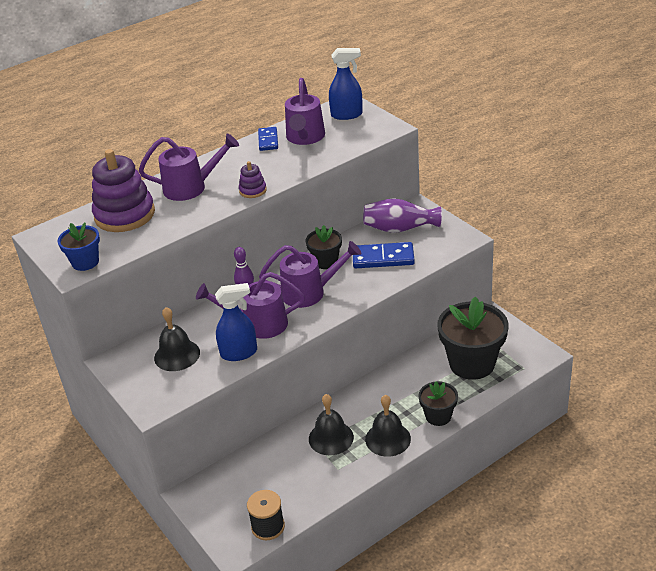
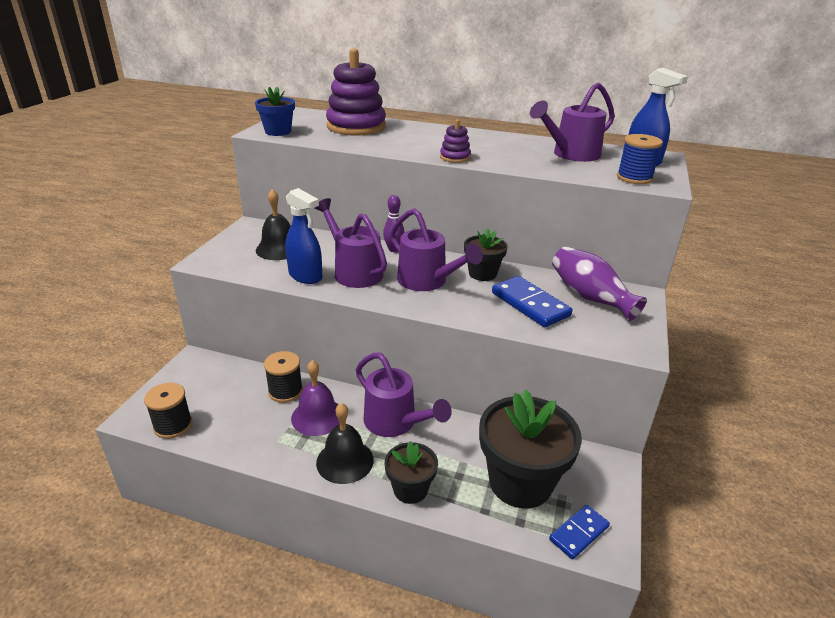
camera: 50 degrees right, 5 degrees down
purple watering can [139,134,239,201] -> purple watering can moved to [356,353,452,437]
blue domino [258,127,278,151] -> blue domino moved to [549,505,610,559]
black bell [309,394,354,455] -> purple bell [291,360,340,436]
none -> black spool [264,351,303,403]
none -> blue spool [617,134,663,184]

